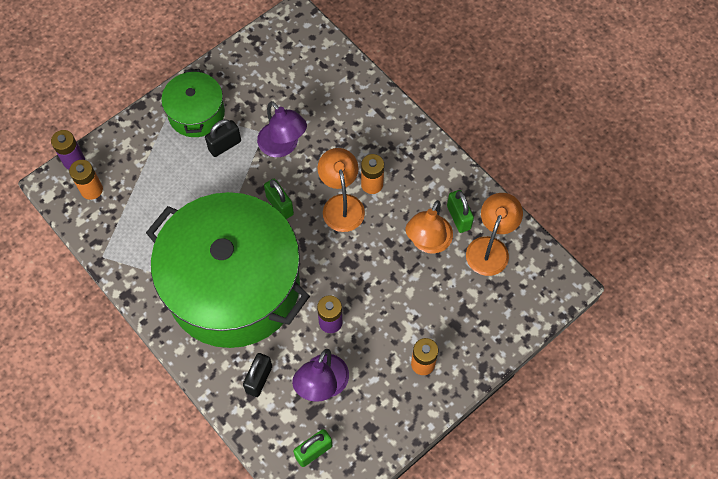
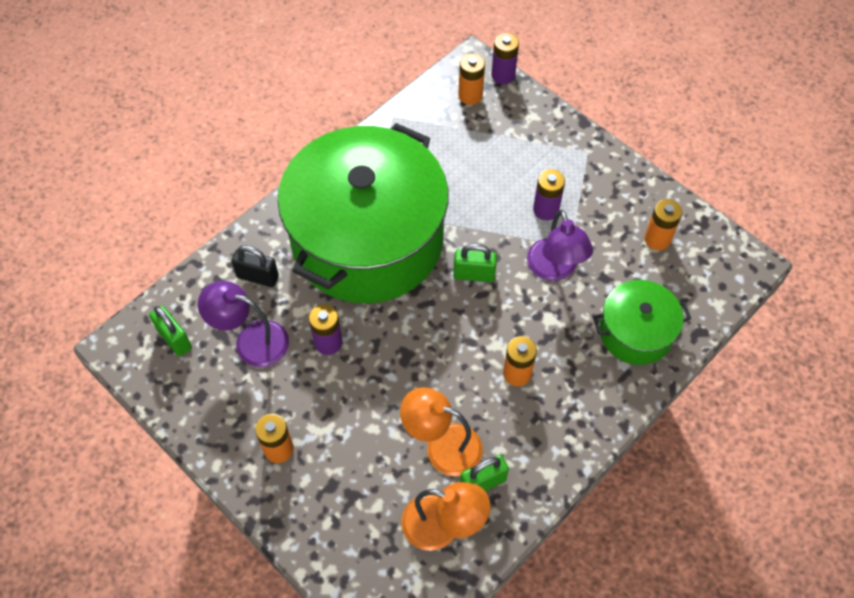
camera: 85 degrees right, 5 degrees down
green pot [161,69,225,137] -> green pot moved to [593,280,691,365]
black padlock [205,119,241,157] -> purple battery [533,169,565,220]
purple lamp [257,101,307,157] -> purple lamp turned 60 degrees counterclockwise [527,210,593,281]
green padlock [264,179,294,219] -> green padlock turned 45 degrees clockwise [453,244,497,282]
orange lamp [318,148,365,232] -> none
none -> orange battery [644,199,682,250]

